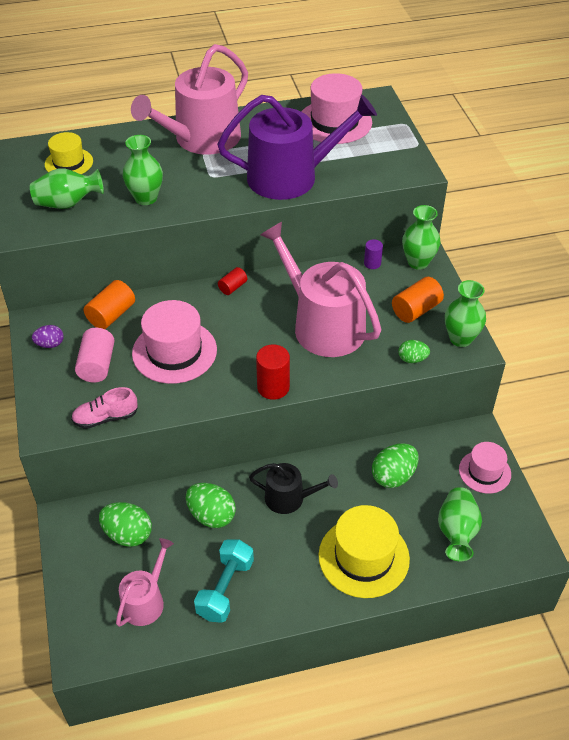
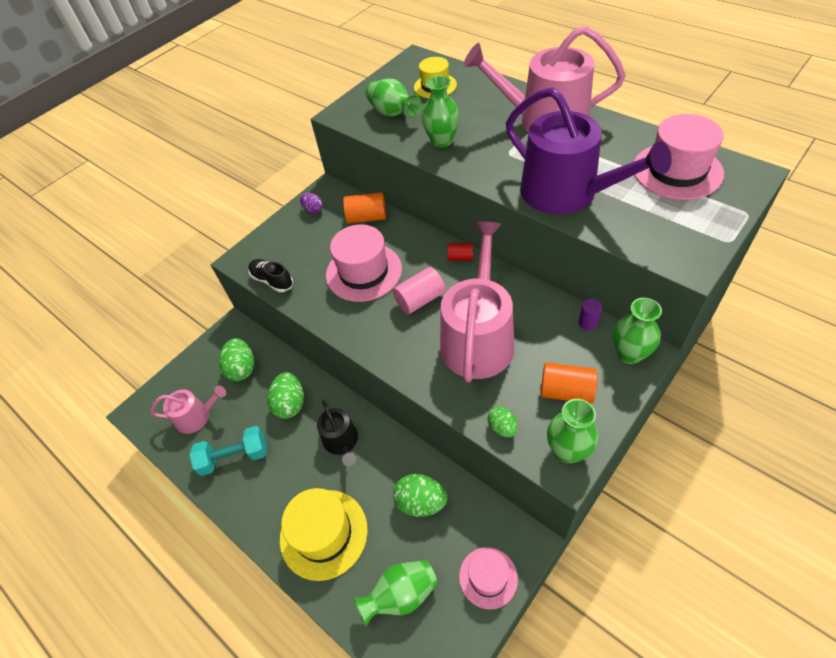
camera: 60 degrees right, 5 degrees up
pink shoe [71,387,138,429] -> black shoe [249,259,293,292]
pink cylinder [75,328,115,382] -> pink cylinder moved to [393,267,445,314]
red cylinder [256,344,290,400] -> none

